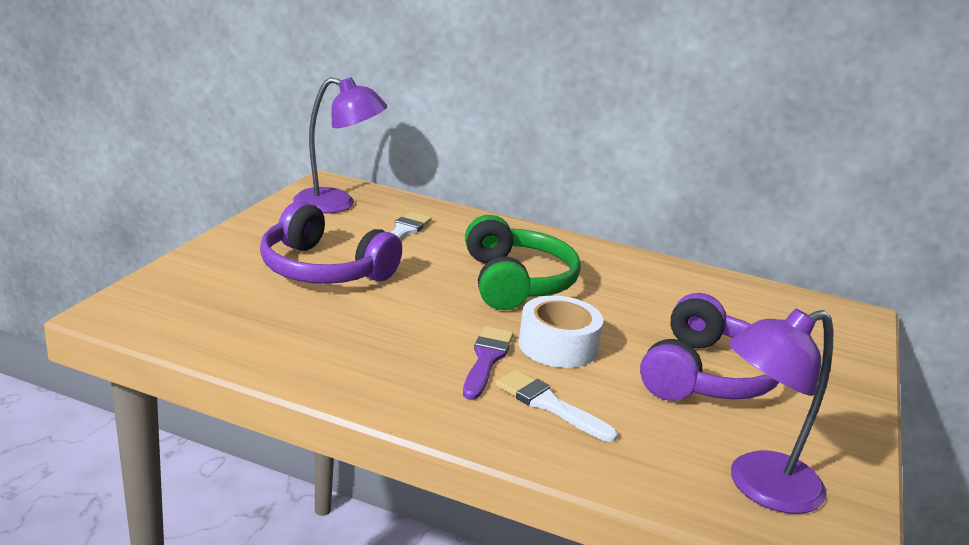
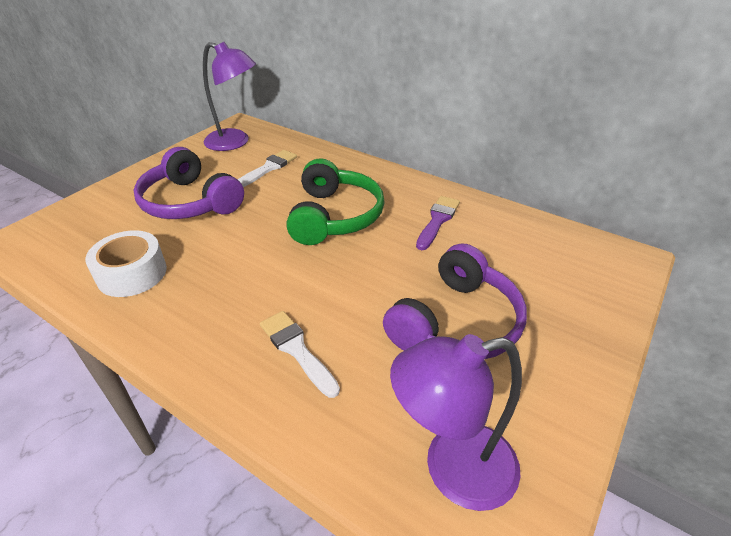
camera: 15 degrees right, 15 degrees up
purple brush [463,326,514,400] -> purple brush moved to [416,196,460,250]
white tape [518,296,603,368] -> white tape moved to [85,230,167,297]

